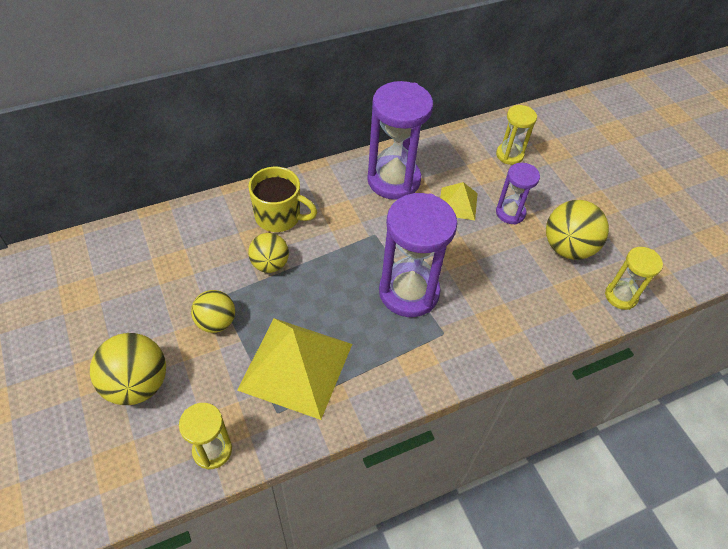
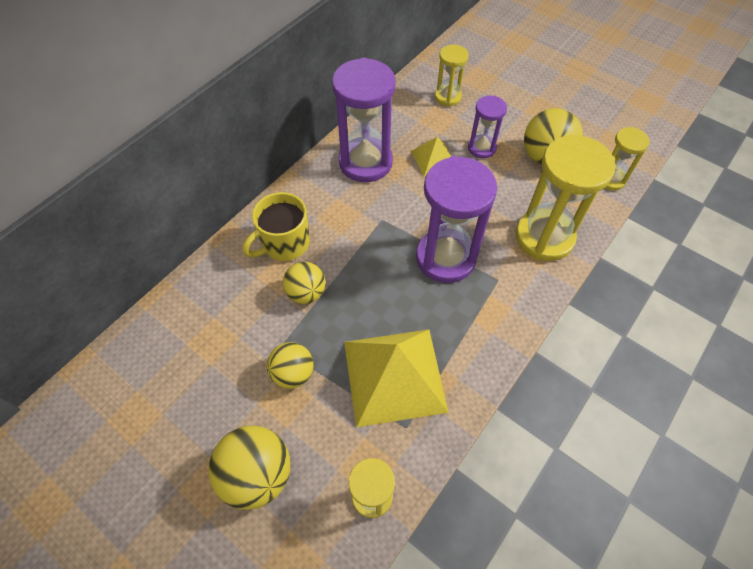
camera: 25 degrees left, 5 degrees up
yellow mug [248,167,317,232] -> yellow mug turned 150 degrees clockwise [243,192,310,261]
none -> yellow hourglass [516,135,616,261]

